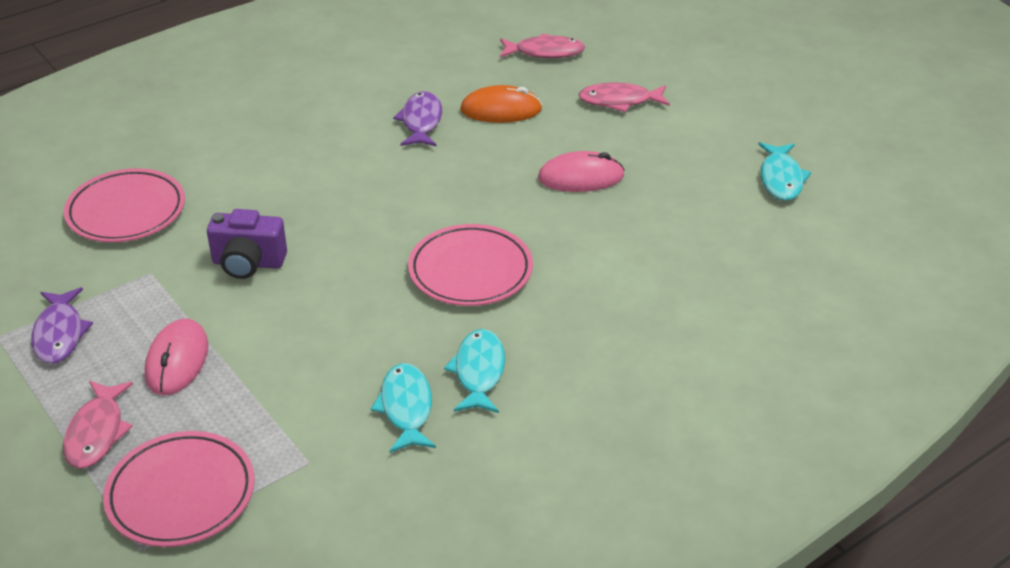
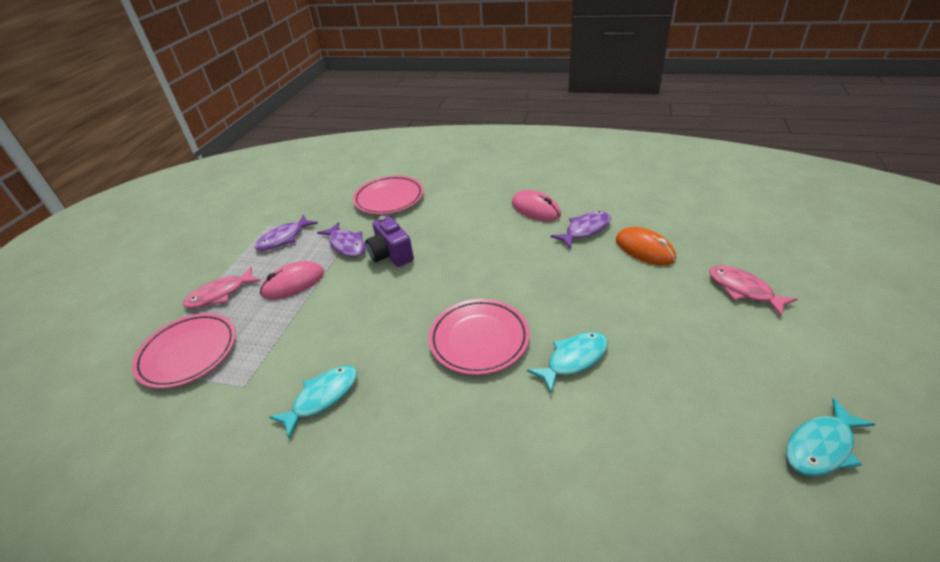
camera: 55 degrees right, 0 degrees up
turquoise fish [444,329,505,413] -> turquoise fish moved to [527,332,608,392]
pink fish [500,33,585,58] -> none
pink mouse [538,151,624,192] -> pink mouse moved to [512,190,561,221]
none -> purple fish [317,222,366,257]

